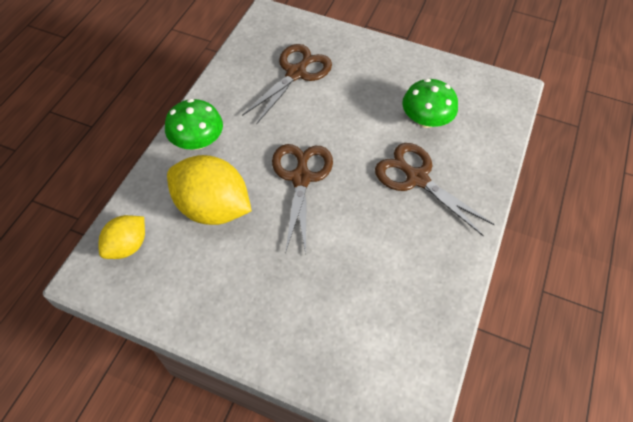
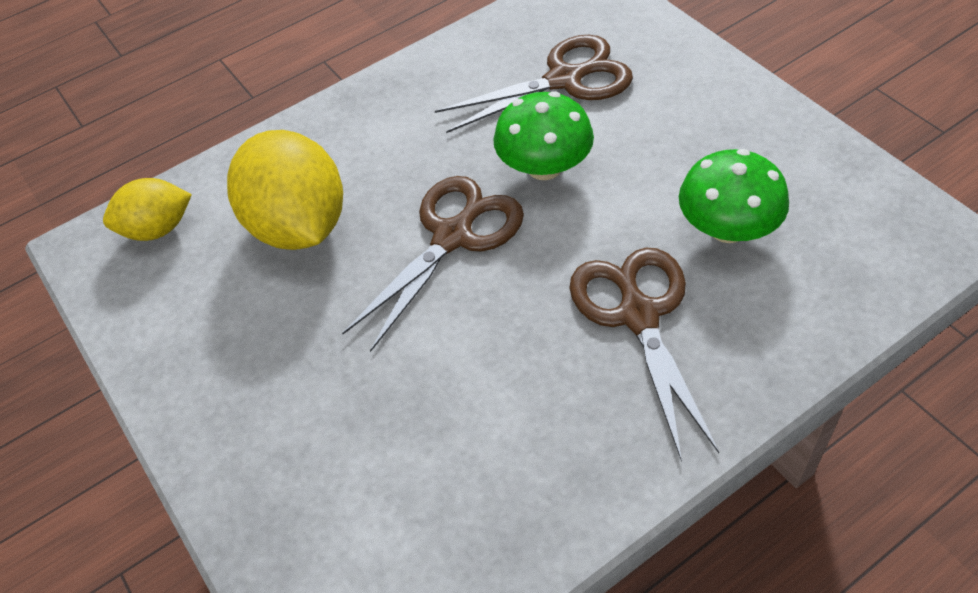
camera: 40 degrees right, 5 degrees down
green mushroom [165,99,223,150] -> green mushroom moved to [493,91,594,180]

